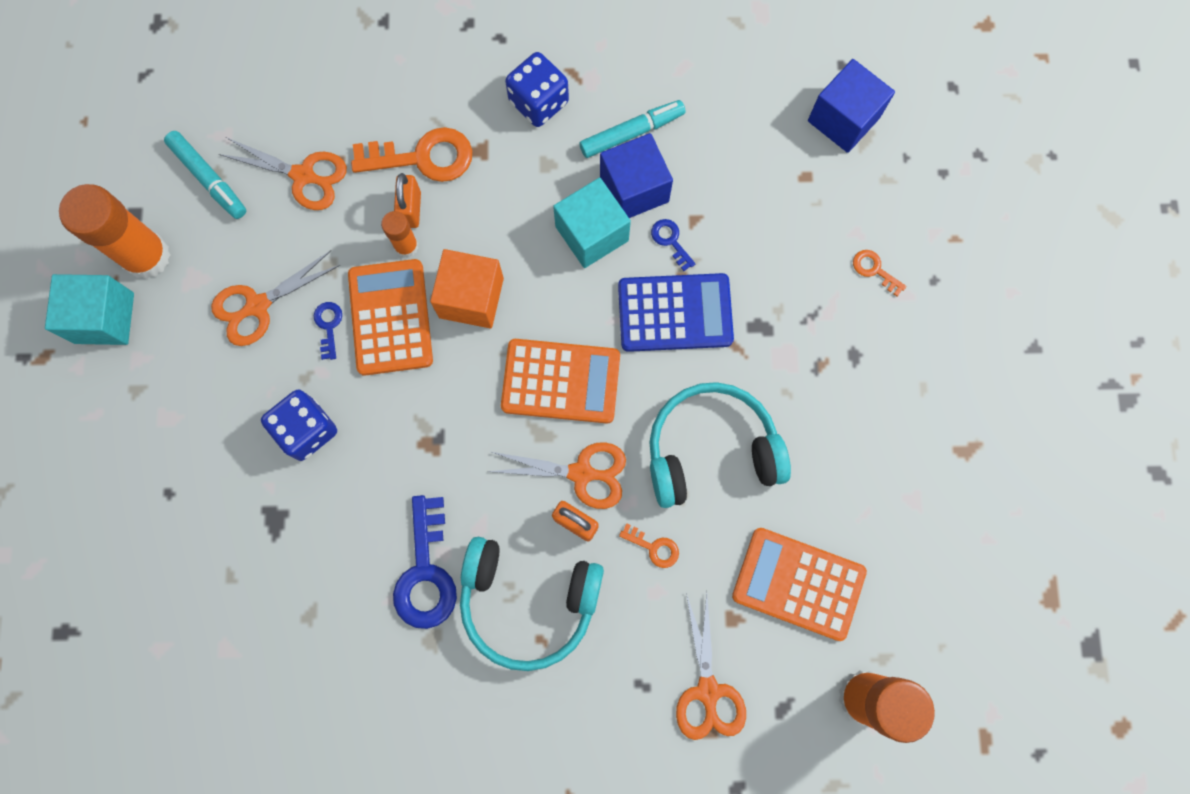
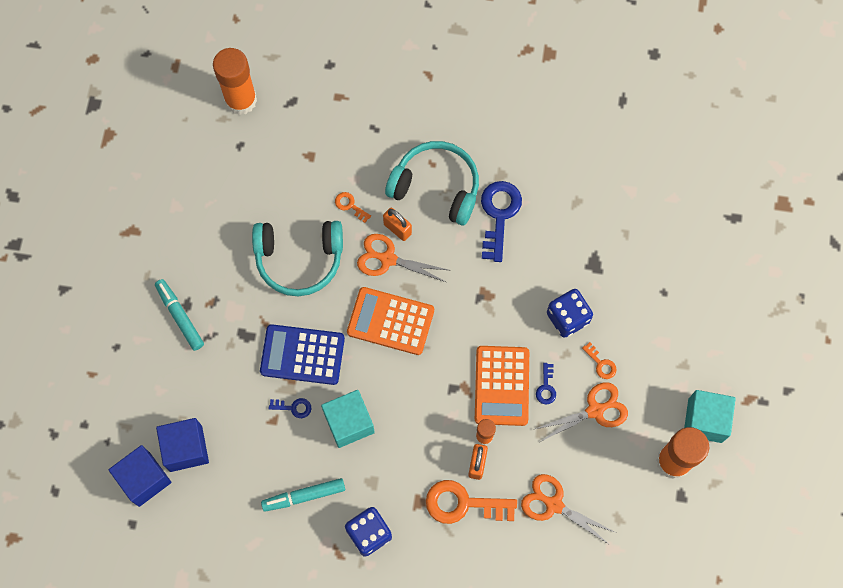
camera: 170 degrees left, 5 degrees down
turquoise marker [164,131,246,219] -> turquoise marker moved to [155,279,204,351]
orange cube [430,249,504,328] -> none
blue cube [600,133,673,218] -> blue cube moved to [156,418,209,472]
blue key [651,219,696,271] -> blue key turned 60 degrees counterclockwise [269,398,312,418]
orange scissors [676,593,746,740] -> none
orange calculator [732,528,867,641] -> none
orange key [853,250,906,296] -> orange key moved to [582,342,617,379]

